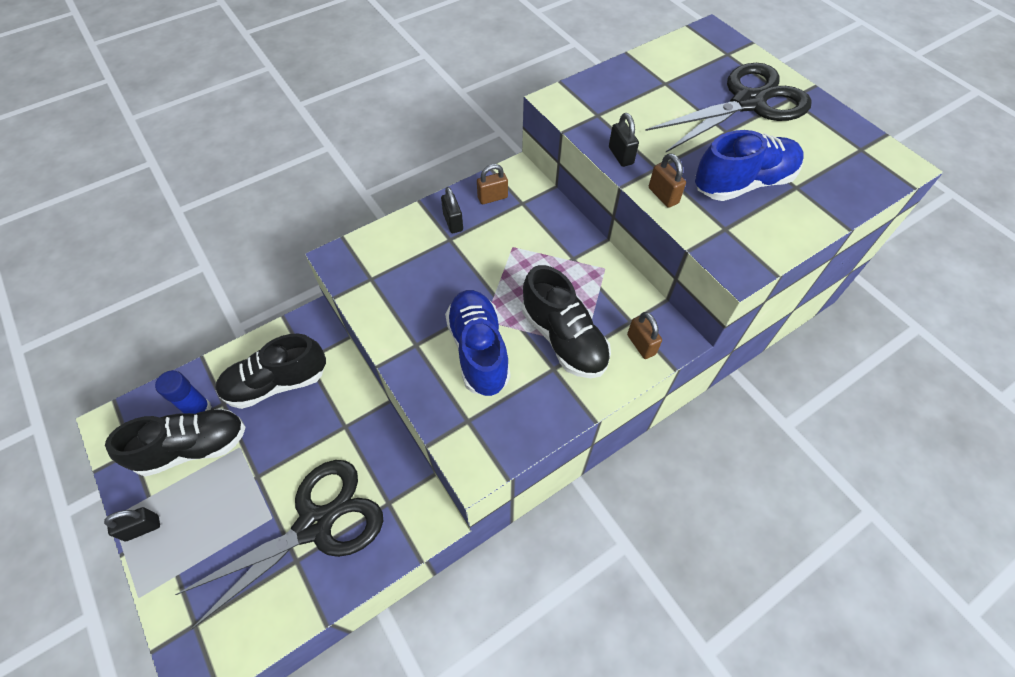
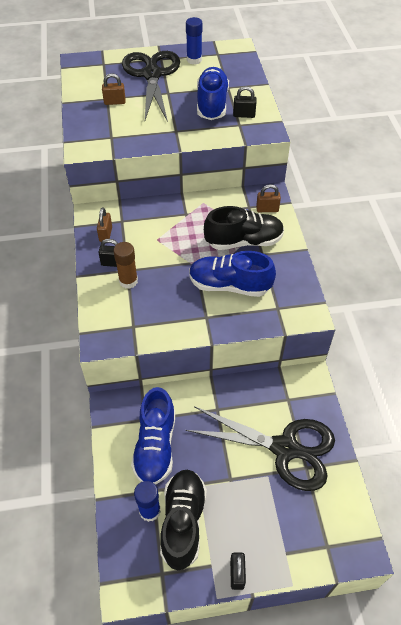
camera: 65 degrees left, 5 degrees down
black scissors [175,460,384,630] -> black scissors turned 120 degrees clockwise [186,406,335,491]
black shoe [215,334,326,409] -> blue shoe [131,387,175,485]
black padlock [609,113,639,167] -> black padlock moved to [233,86,257,118]
brown padlock [649,153,686,208] -> brown padlock moved to [102,73,126,105]
none -> brown glue stick [113,242,138,289]
none -> blue glue stick [186,17,202,64]

